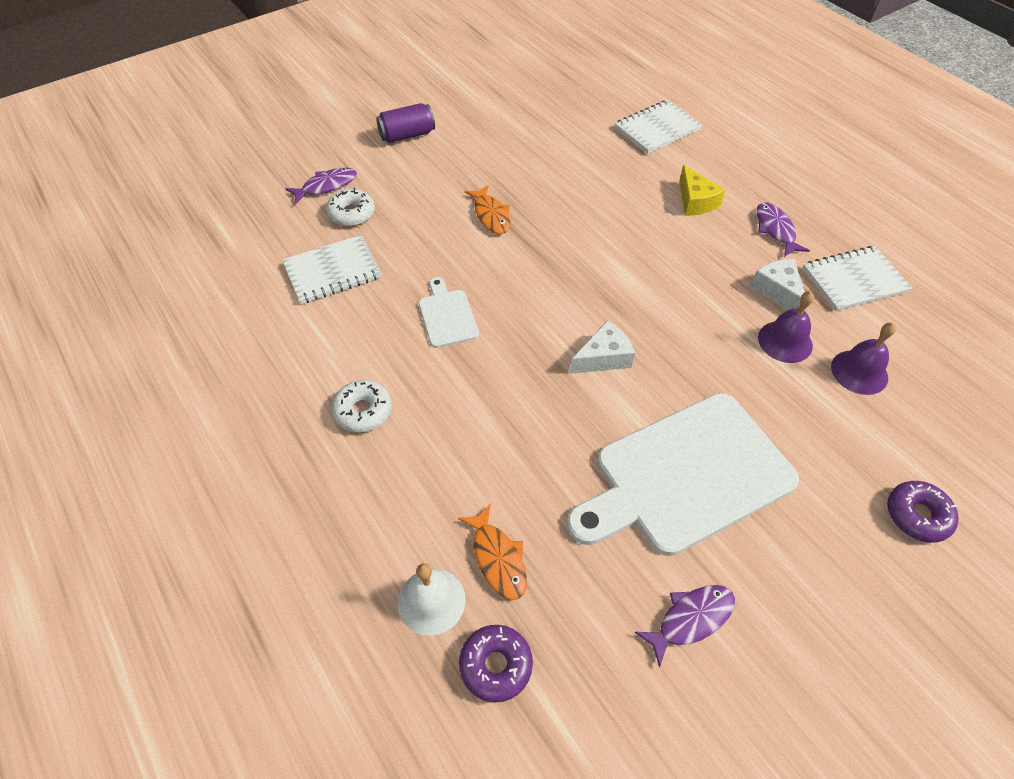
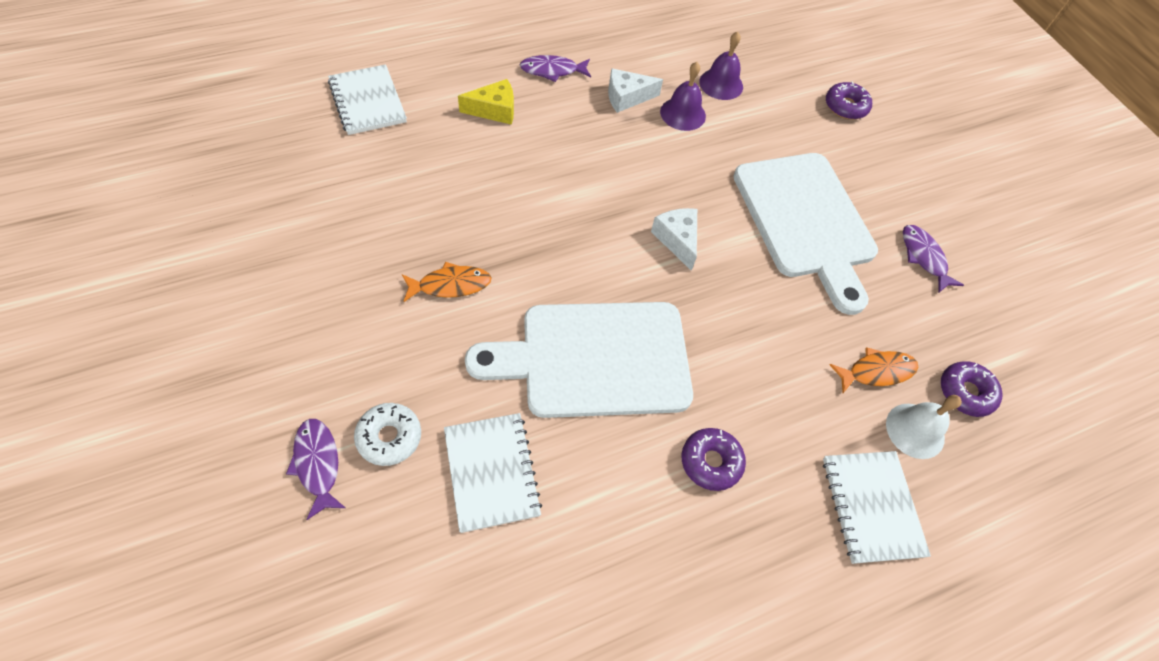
camera: 85 degrees left, 5 degrees up
white donut [332,380,392,432] -> purple donut [682,428,746,491]
purple can [376,103,435,143] -> none
white cutting board [418,277,479,348] -> white cutting board [465,302,693,418], size x2.23
white notebook [802,246,912,311] -> white notebook moved to [823,451,931,564]

